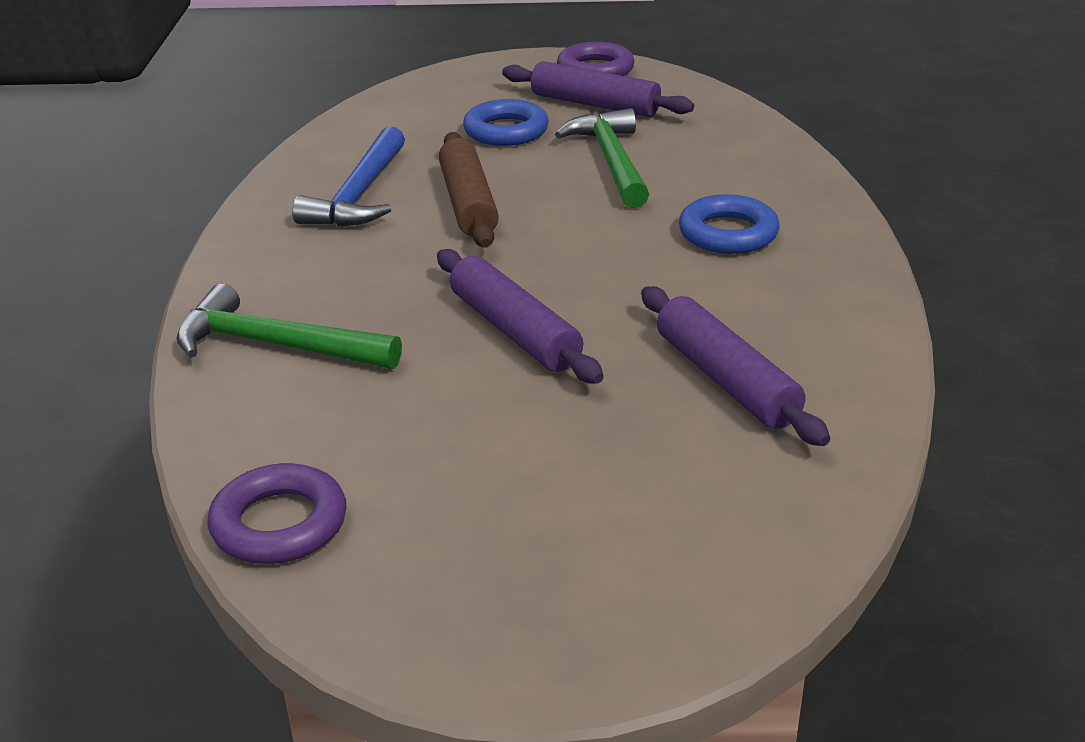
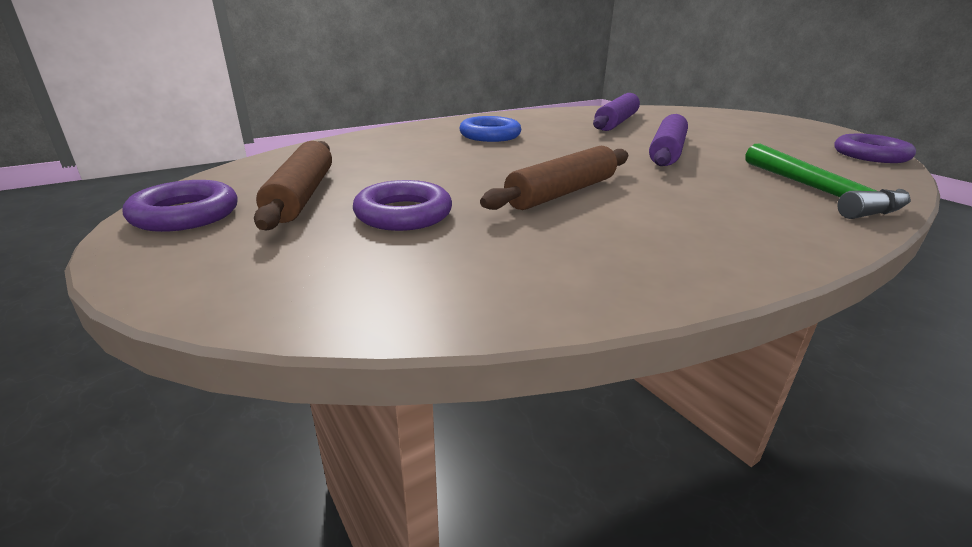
camera: 125 degrees left, 5 degrees down
blue hammer [292,126,405,227] -> none
blue ring [463,99,549,146] -> purple ring [353,180,452,231]
purple rolling pin [502,61,694,117] -> brown rolling pin [254,141,332,230]
green hammer [555,108,649,208] -> none

